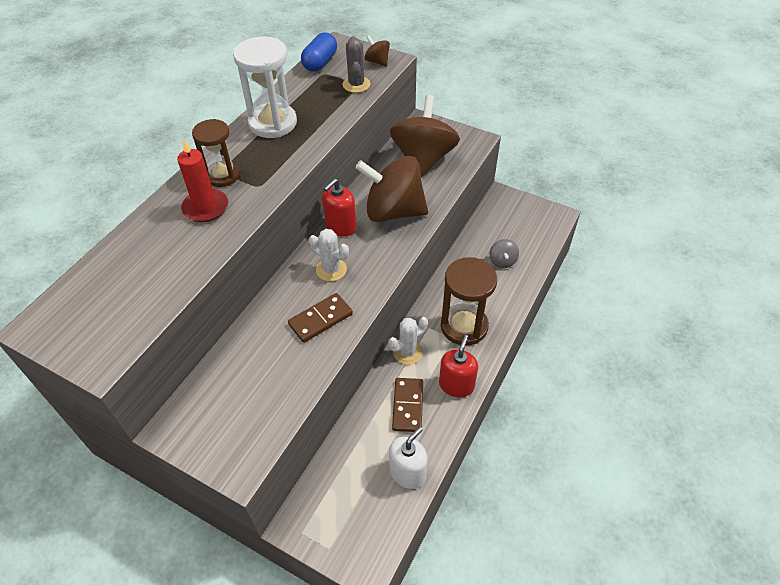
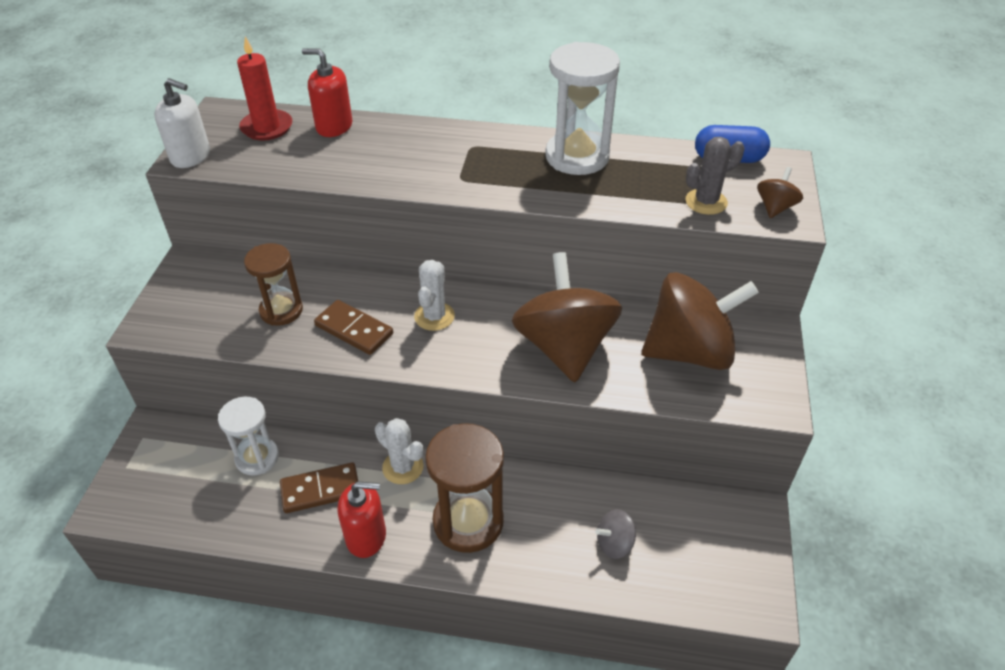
camera: 70 degrees right, 5 degrees down
red candle [177,139,228,222] -> red candle moved to [237,36,292,141]
brown hourglass [192,119,240,187] -> brown hourglass moved to [244,243,303,326]
red soap dispenser [322,179,356,236] -> red soap dispenser moved to [302,48,352,137]
white soap dispenser [389,427,428,489] -> white soap dispenser moved to [154,78,210,168]
none -> white hourglass [218,397,279,476]

